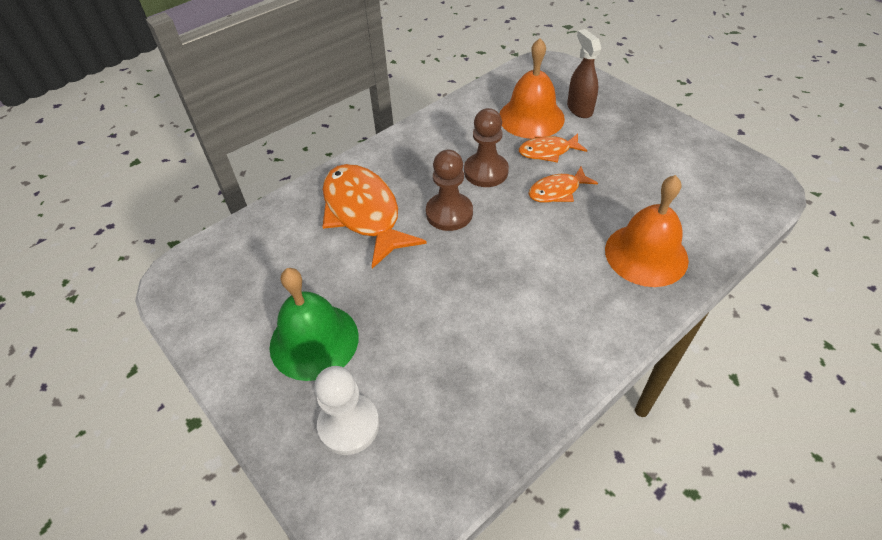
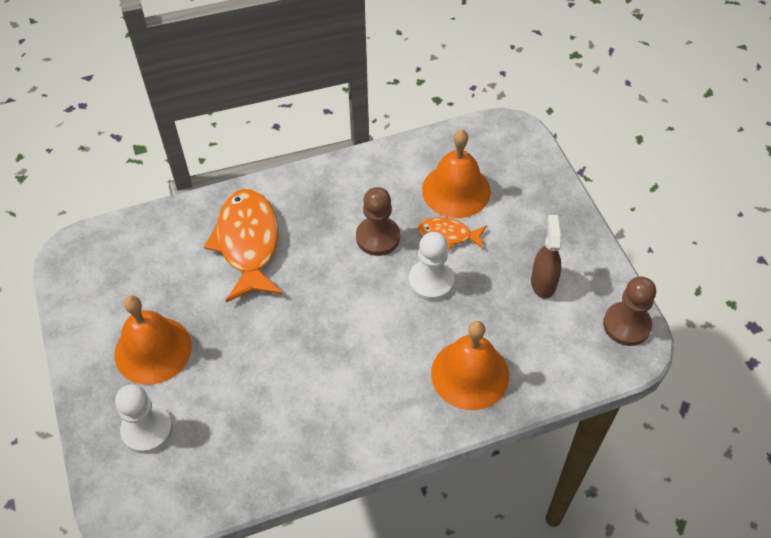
camera: 20 degrees right, 5 degrees up
green bell [269,268,359,381] -> orange bell [115,295,192,385]
brown pawn [426,150,473,231] -> brown pawn moved to [603,277,656,346]
orange fish [528,166,598,203] -> white pawn [409,232,454,301]
brown spray bottle [567,29,602,118] -> brown spray bottle moved to [531,215,562,299]

